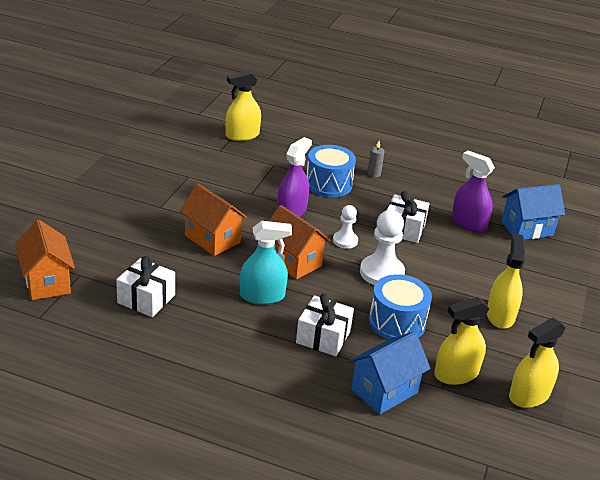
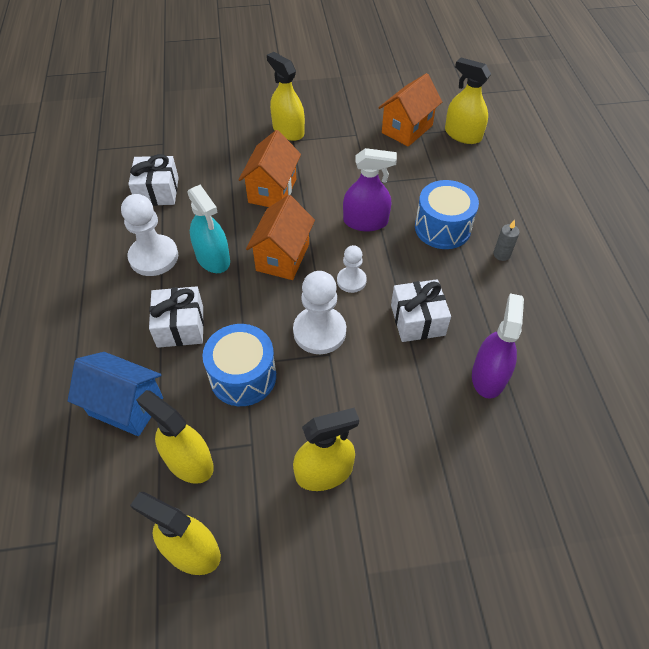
camera: 65 degrees right, 20 degrees up
orange house [15,220,75,300] -> orange house moved to [378,73,442,147]
blue house [501,184,565,240] -> none
none -> white pawn [121,194,178,276]
none -> yellow spray bottle [267,52,305,141]

